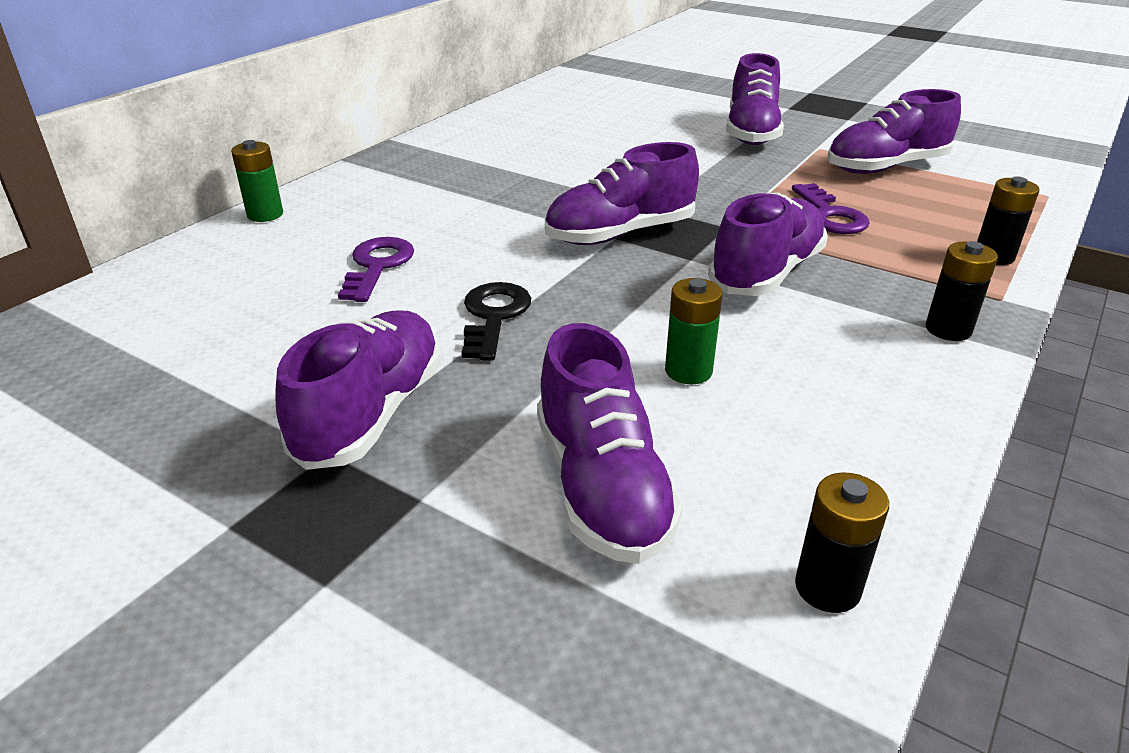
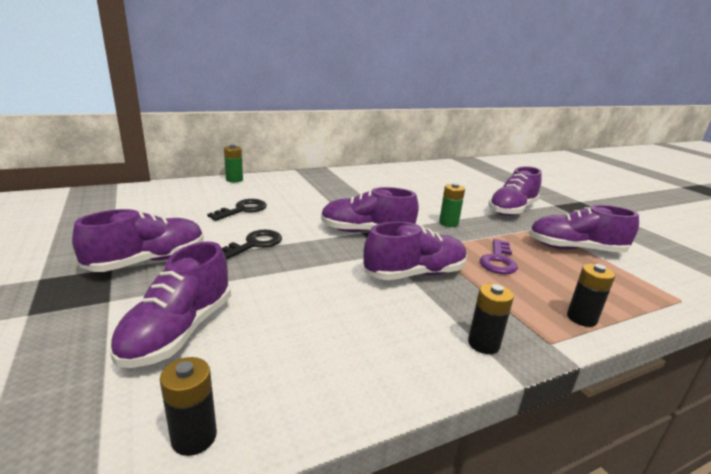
camera: 30 degrees right, 10 degrees down
purple key [338,237,414,302] -> black key [207,199,267,221]
green battery [665,278,723,384] -> green battery moved to [439,183,465,227]

